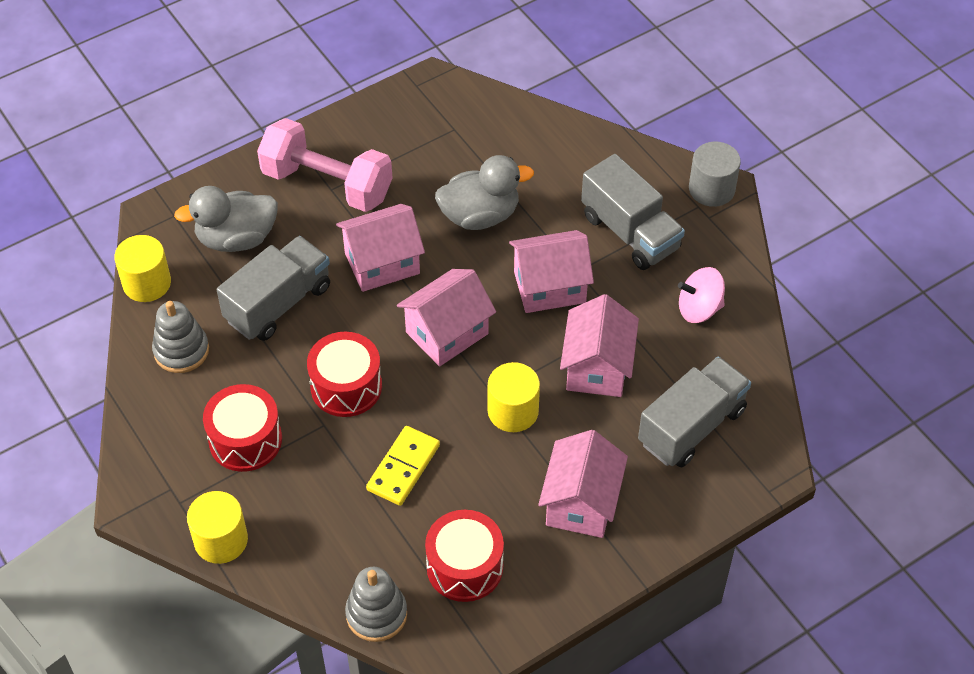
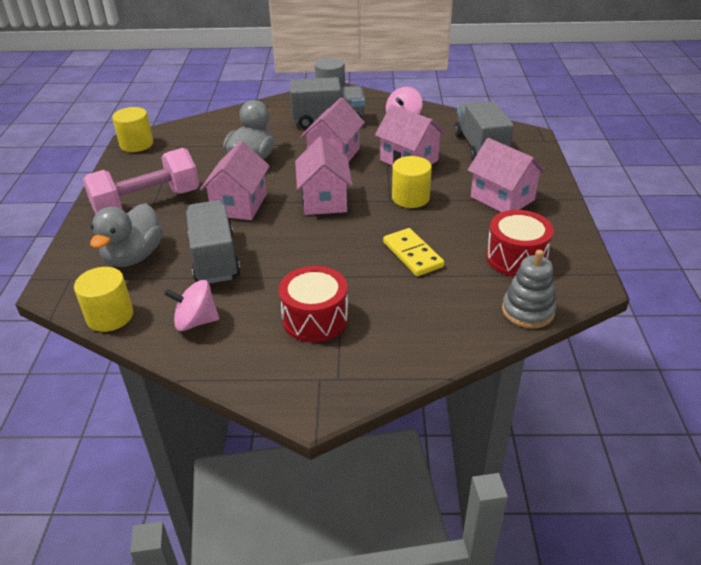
camera: 55 degrees left, 15 degrees down
grey stacking toy [152,301,209,373] -> pink spinning top [164,280,219,331]
yellow cylinder [187,491,248,564] -> yellow cylinder moved to [112,107,153,152]
red drum [307,332,382,417] -> none

